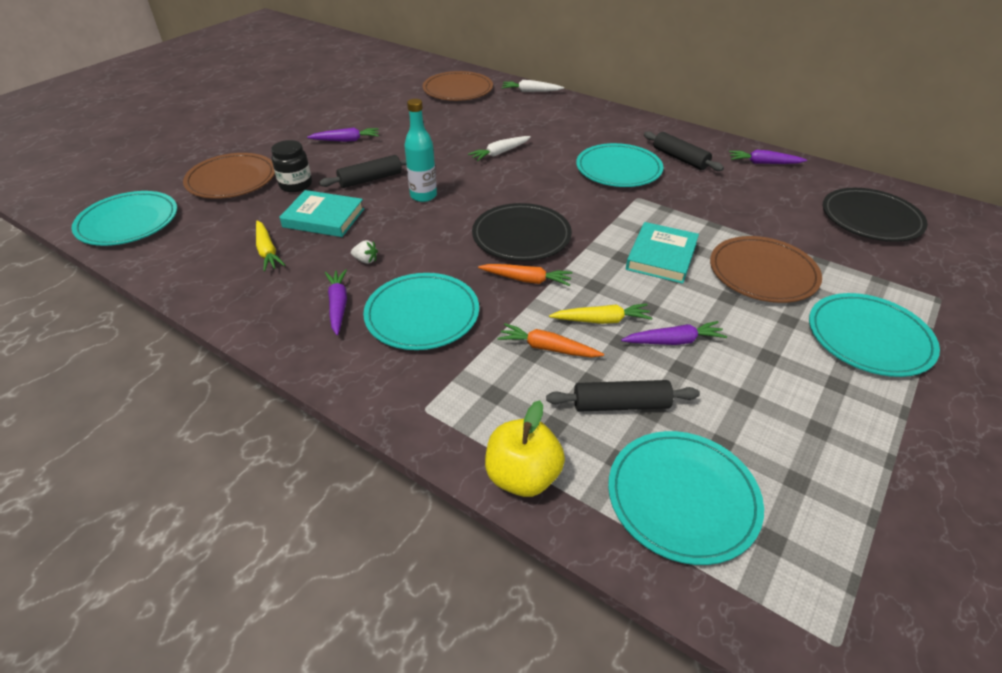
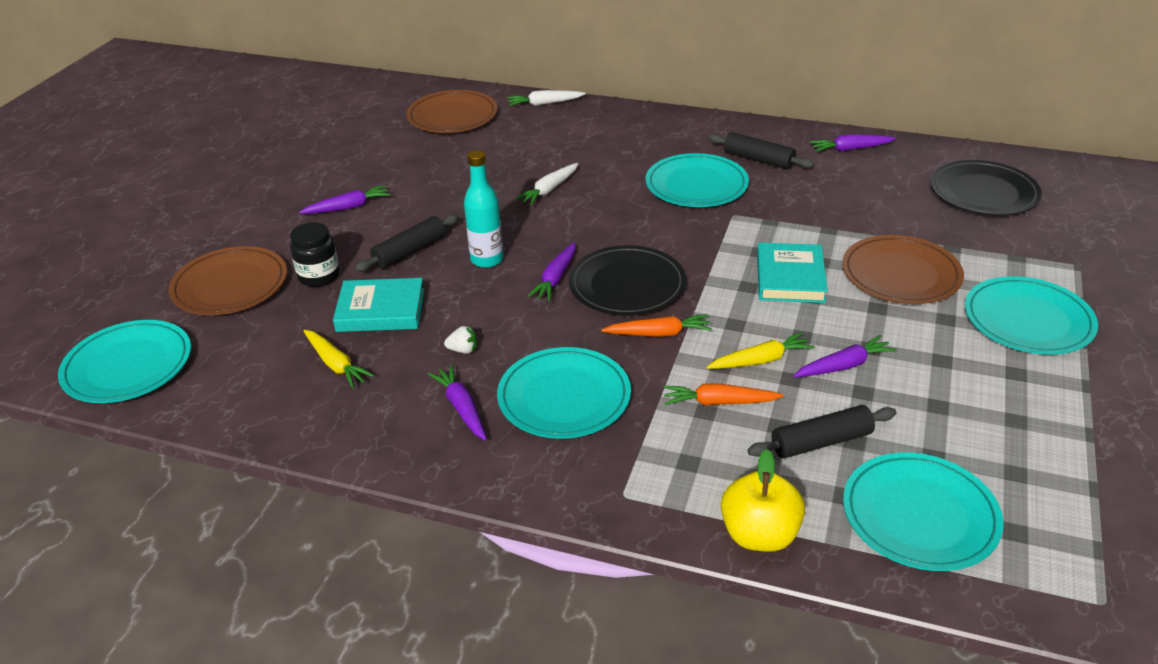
camera: 15 degrees left, 5 degrees down
none -> purple carrot [527,242,576,301]

